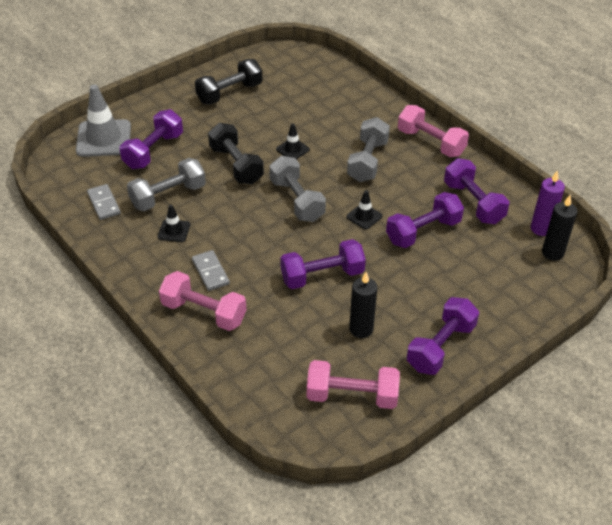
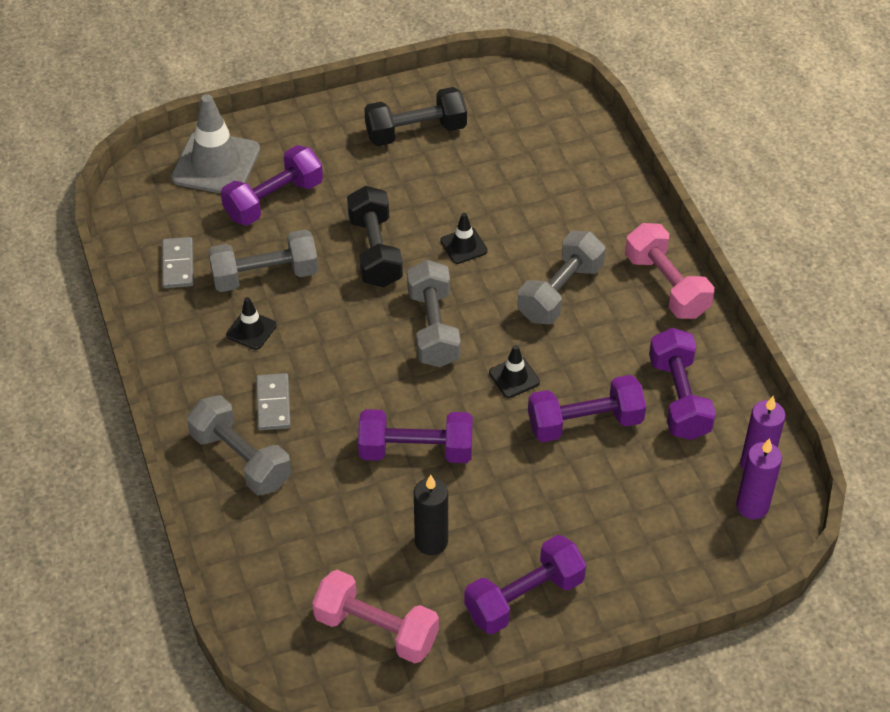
camera: 20 degrees right, 5 degrees up
pink dumbbell [159,271,246,331] -> grey dumbbell [187,395,291,495]
black candle [542,195,578,261] -> purple candle [736,438,782,519]

